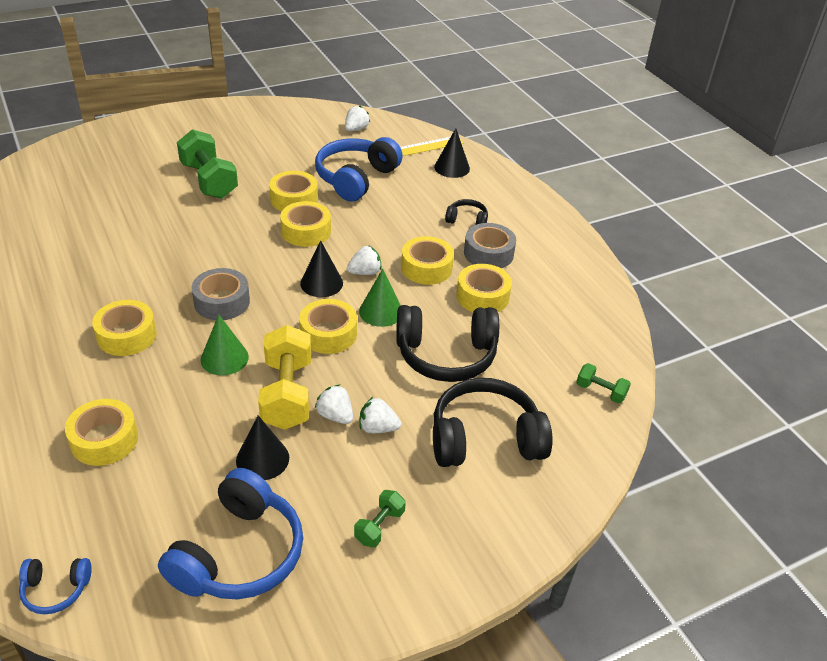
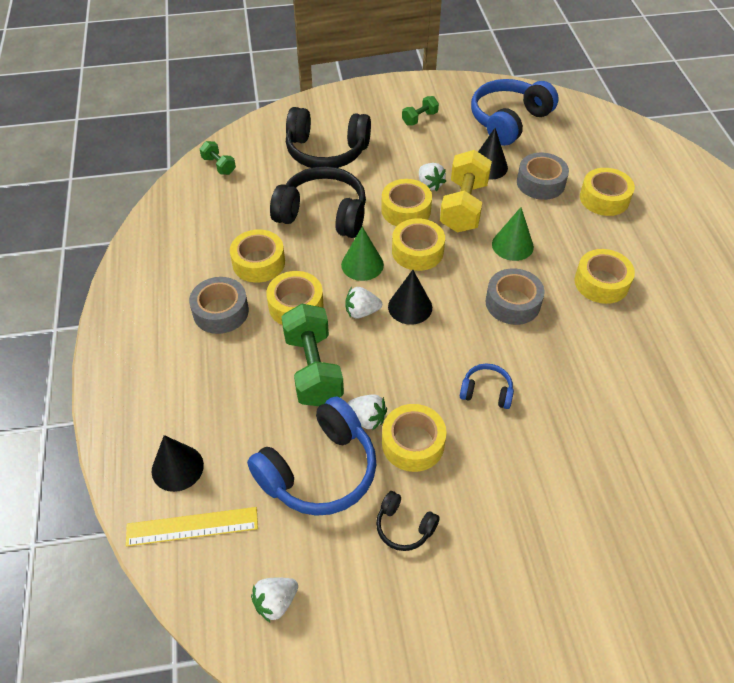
camera: 160 degrees left, 10 degrees up
blue headphones [19,558,92,614] -> blue headphones moved to [460,363,514,409]
green dumbbell [177,129,238,199] -> green dumbbell moved to [281,304,344,406]
yellow tape [280,201,331,247] -> yellow tape moved to [381,179,432,226]
white strawberry [359,397,401,433] -> white strawberry moved to [348,394,387,431]
black headphones [445,199,488,225] -> black headphones moved to [376,491,440,551]
none -> grey tape [517,153,569,200]

